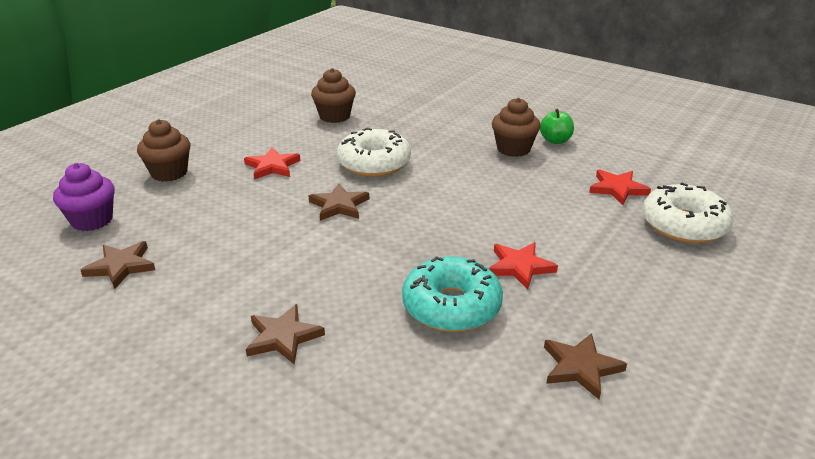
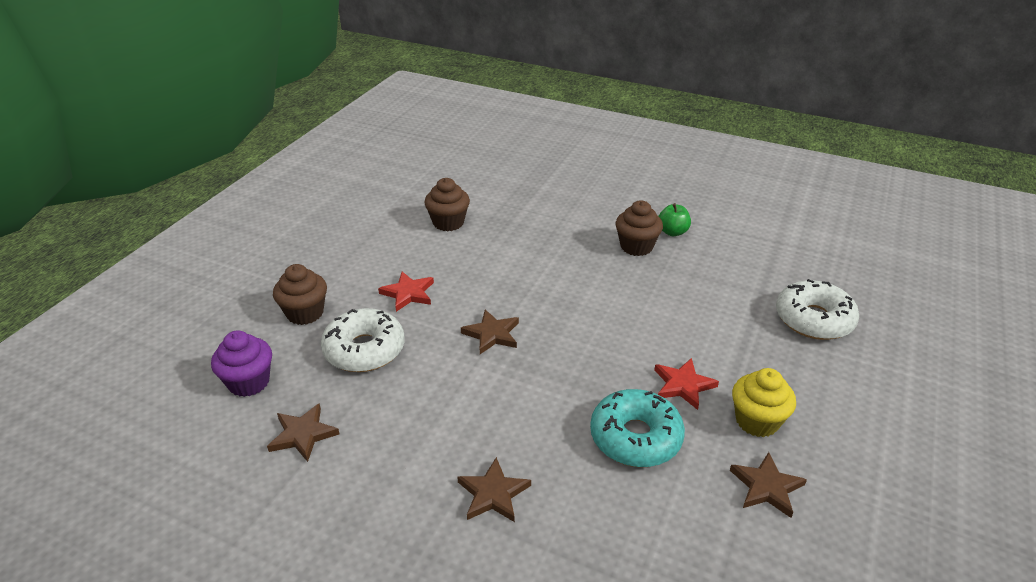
camera: 10 degrees left, 5 degrees up
white donut [337,127,411,177] -> white donut moved to [321,308,404,372]
red star [589,170,651,205] -> none
none -> yellow cupcake [732,368,796,437]

